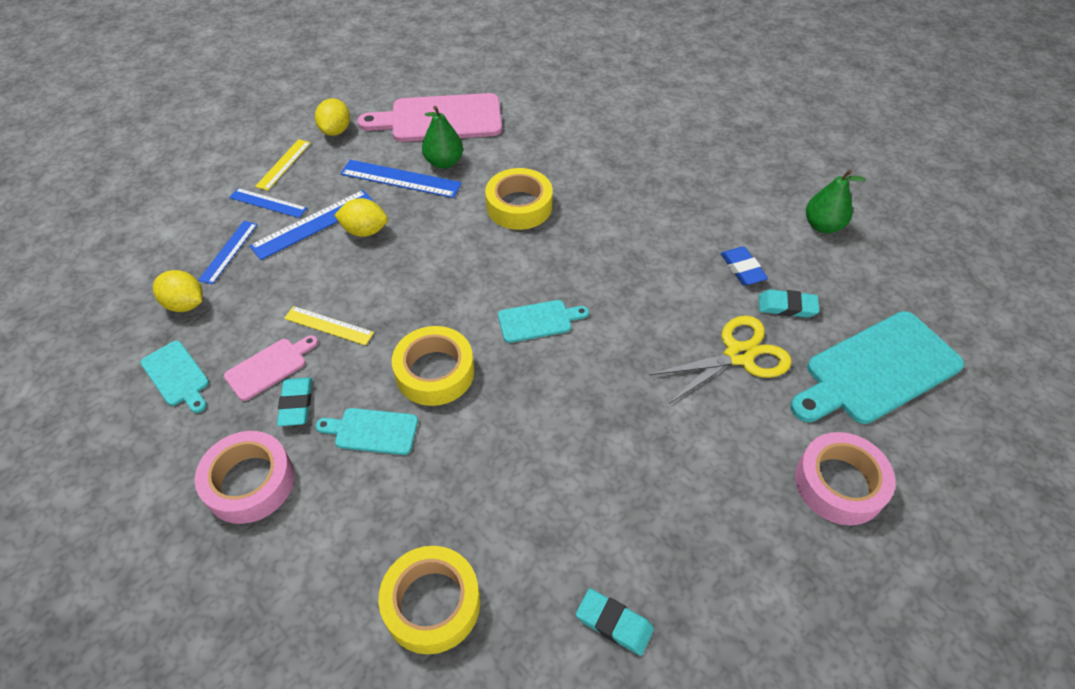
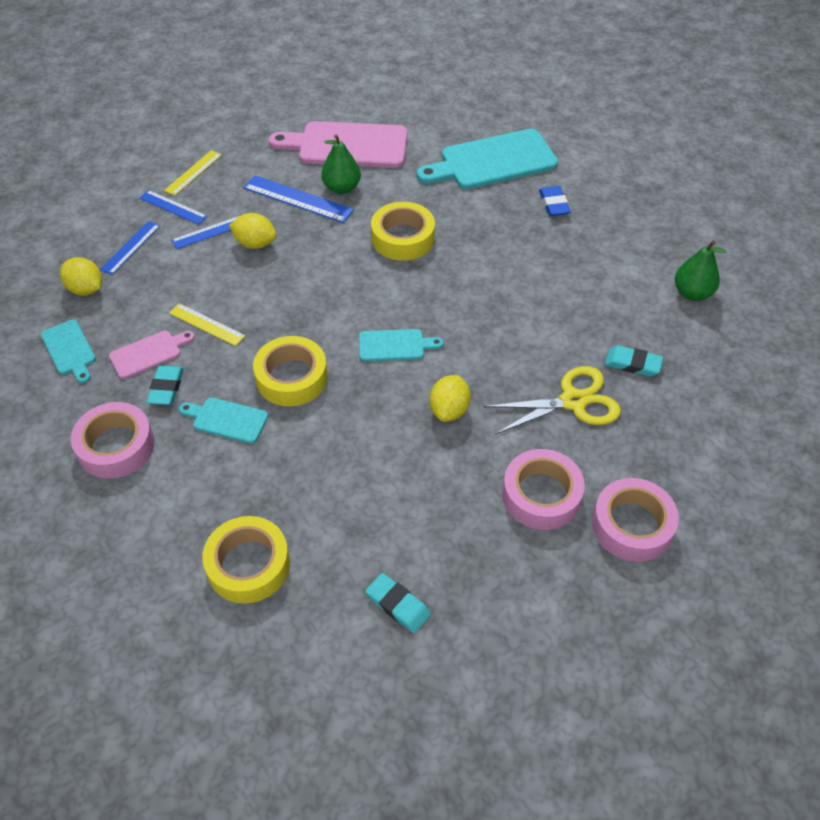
camera: 10 degrees right, 0 degrees up
blue ruler [249,190,375,260] -> blue ruler [171,216,239,249], size x0.65
yellow lemon [315,98,350,136] -> yellow lemon moved to [429,375,471,422]
blue eraser [721,246,768,285] -> blue eraser moved to [539,186,571,216]
turquoise cutting board [790,311,964,424] -> turquoise cutting board moved to [417,129,558,189]
none -> pink tape [502,449,585,530]

